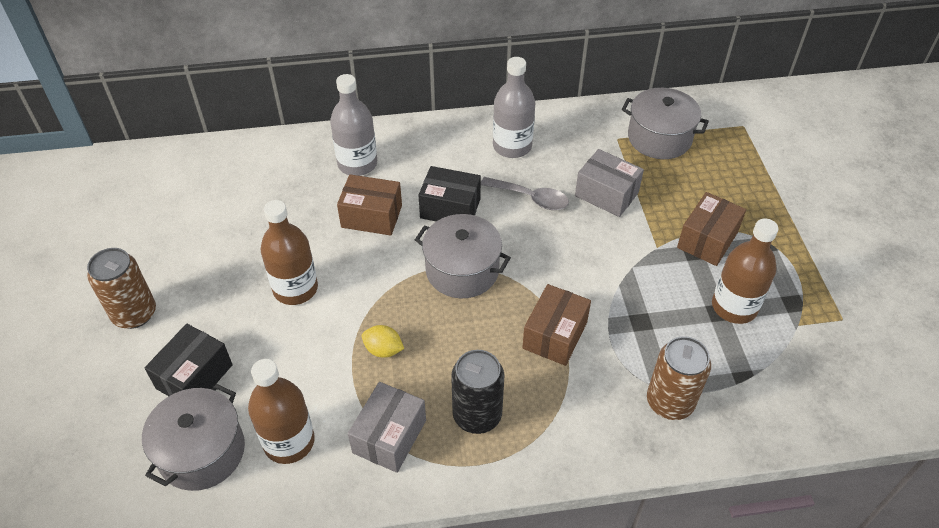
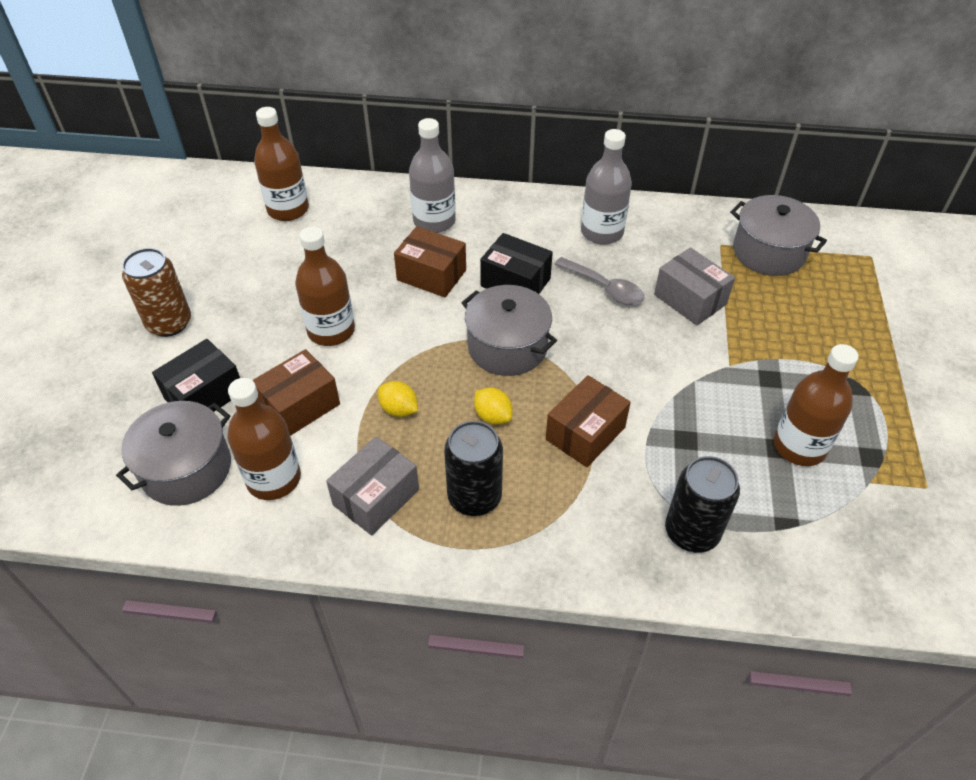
camera: 15 degrees right, 0 degrees up
brown can [647,336,711,420] -> black can [665,456,740,553]
brown box [677,192,746,266] -> brown box moved to [252,349,340,436]
none -> brown bottle [254,107,309,221]
none -> yellow lemon [474,388,513,424]

